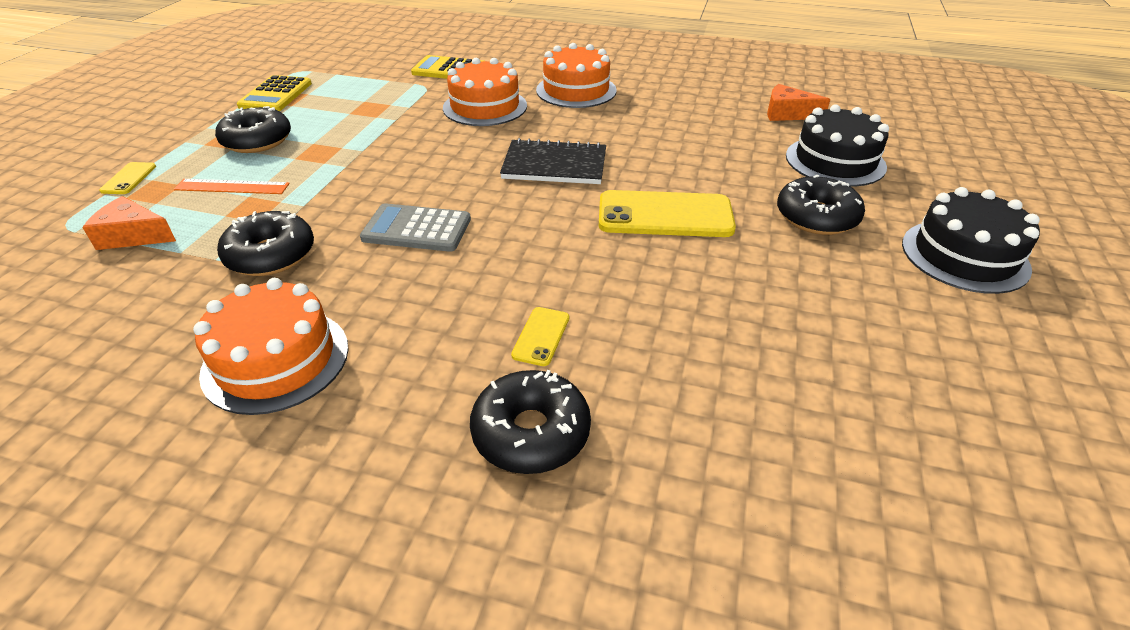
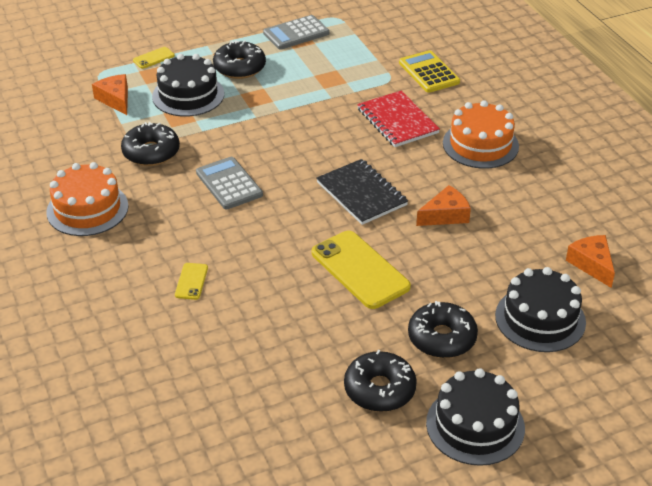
camera: 50 degrees right, 0 degrees up
orange ruler [174,179,290,194] -> black cake [152,54,224,117]
yellow calculator [237,75,312,111] -> grey calculator [263,15,330,50]
orange cake [443,58,527,126] -> red notebook [357,91,440,147]
black donut [470,370,591,474] -> black donut moved to [344,350,417,412]
yellow phone [511,307,569,366] -> yellow phone turned 60 degrees counterclockwise [175,263,208,300]
none -> orange cheese [416,185,471,226]

